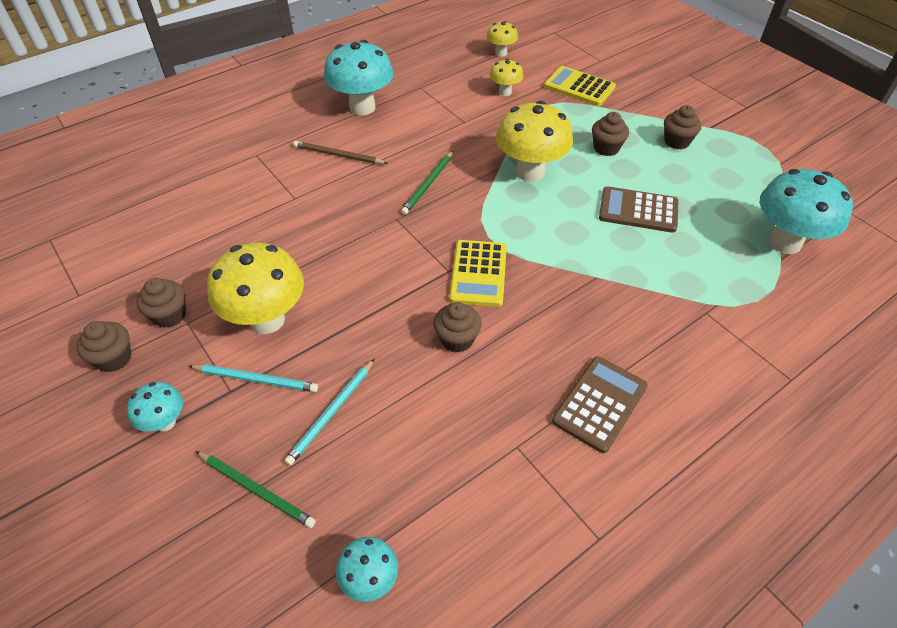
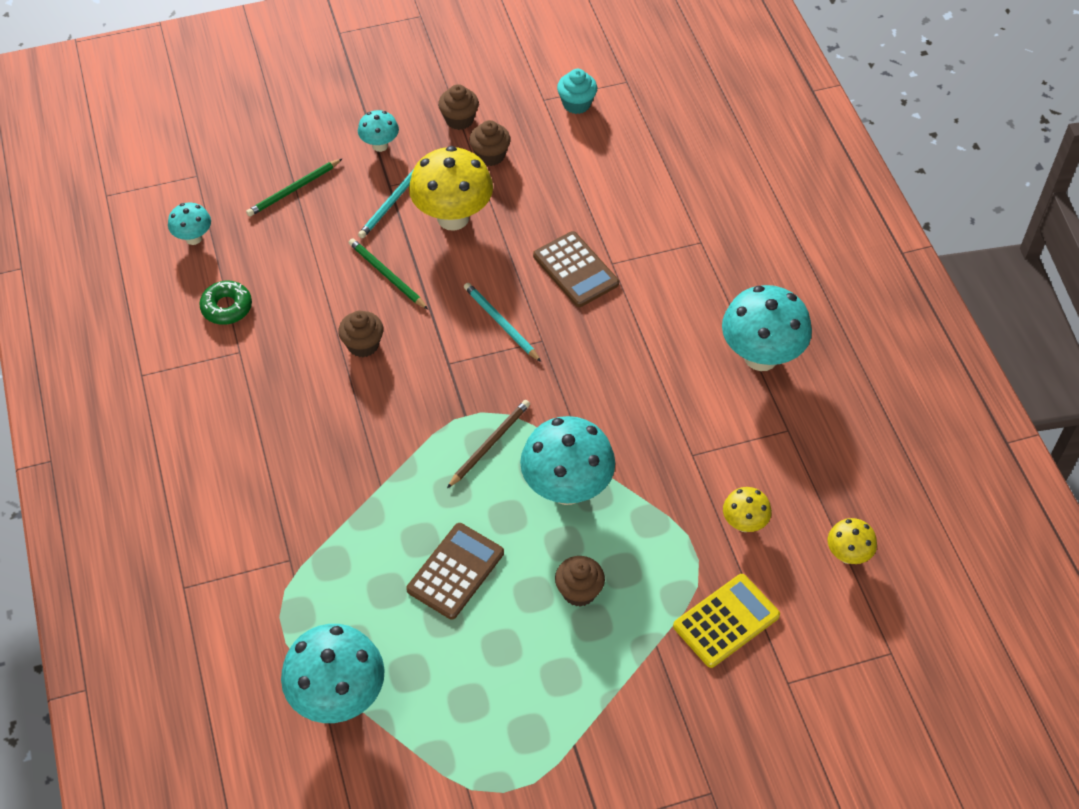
camera: 110 degrees right, 5 degrees up
turquoise pencil [284,359,374,466] -> turquoise pencil moved to [464,283,541,362]
brown pencil [293,141,388,164] -> brown pencil moved to [447,400,530,488]
green pencil [401,151,453,215] -> green pencil moved to [348,238,428,309]
yellow calculator [449,240,507,307] -> none
yellow mushroom [496,101,573,182] -> turquoise mushroom [520,416,615,505]
brown calculator [552,356,648,453] -> brown calculator moved to [533,231,619,307]
brown cupcake [664,105,701,149] -> none
none -> green donut [199,281,252,325]
none -> turquoise cupcake [557,69,597,114]

